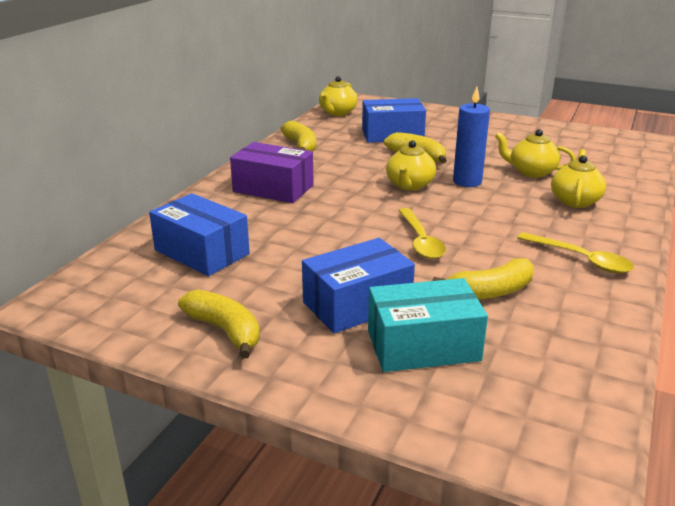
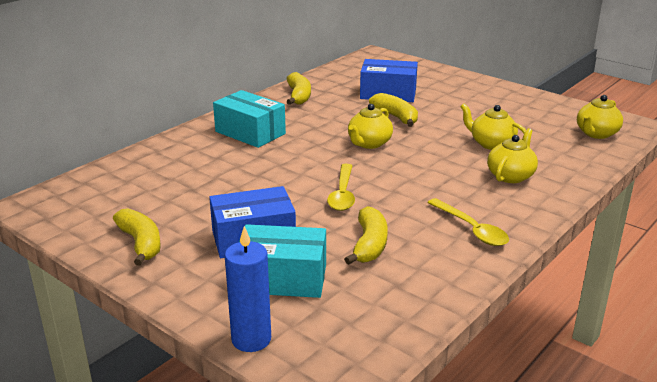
camera: 15 degrees right, 0 degrees up
blue box [149,193,250,276] -> none
purple box [230,142,314,203] -> turquoise box [213,90,286,148]
yellow teapot [319,76,358,116] -> yellow teapot moved to [577,95,623,139]
yellow banana [433,258,534,300] -> yellow banana turned 75 degrees counterclockwise [344,206,388,265]
blue candle [453,87,490,187] -> blue candle moved to [225,226,271,352]

